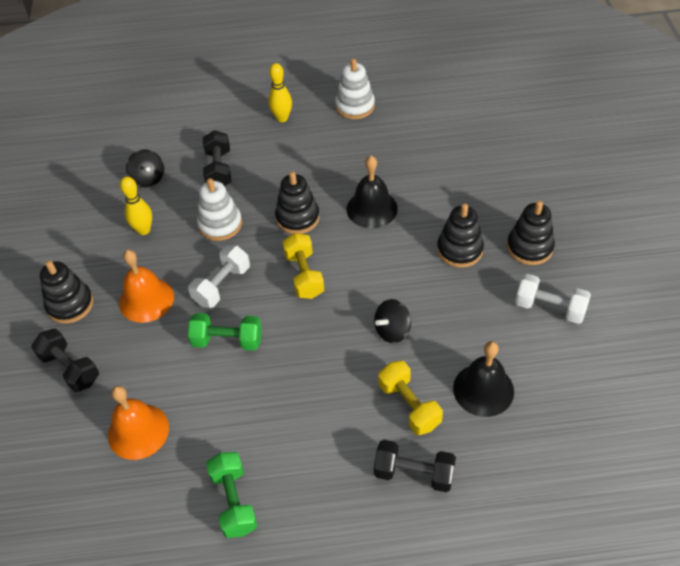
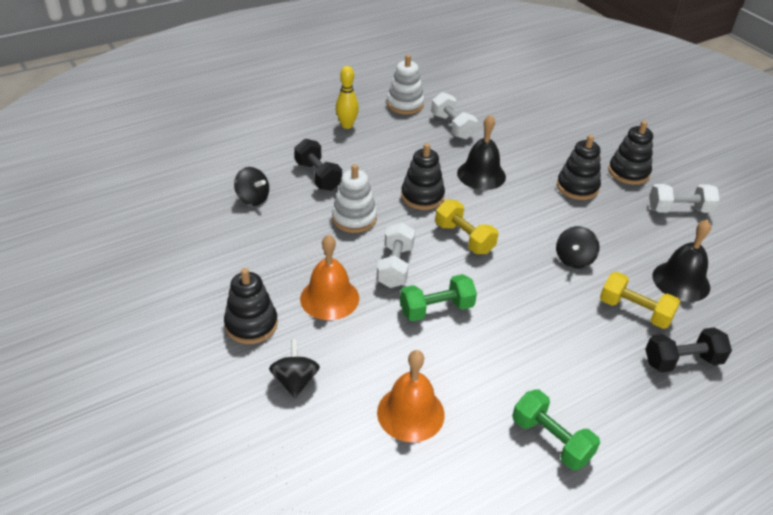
camera: 30 degrees left, 10 degrees down
black dumbbell [31,328,99,392] -> black spinning top [269,340,320,399]
yellow bowling pin [120,176,152,235] -> none
none -> white dumbbell [431,92,477,140]

